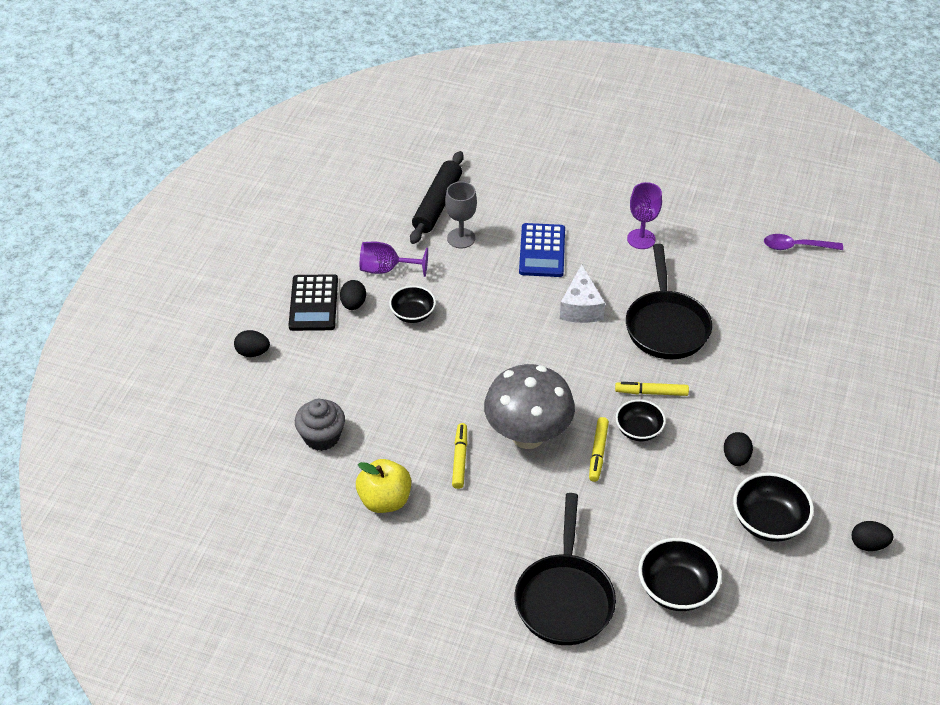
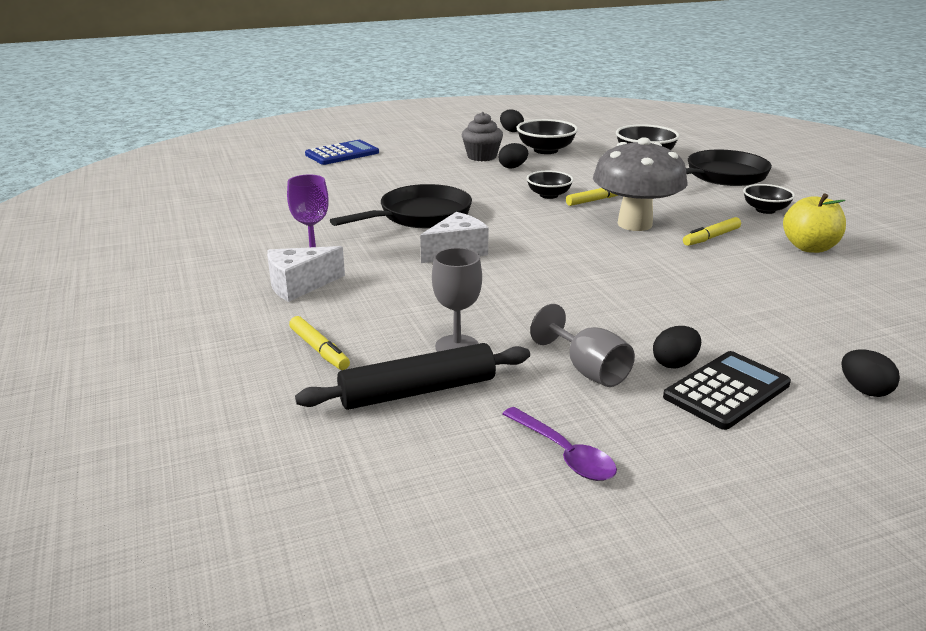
camera: 130 degrees left, 20 degrees down
grey cupcake [295,399,345,451] -> grey cupcake moved to [462,112,503,161]
purple goblet [360,242,428,277] -> grey goblet [530,304,635,387]
black bowl [389,286,436,323] -> black bowl moved to [743,184,795,214]
blue calculator [519,223,565,277] -> blue calculator moved to [305,140,379,165]
yellow marker [615,382,689,396] -> yellow marker moved to [289,316,350,370]
purple spoon [764,234,843,250] -> purple spoon moved to [502,407,617,481]
none -> white cheese [267,246,345,302]

